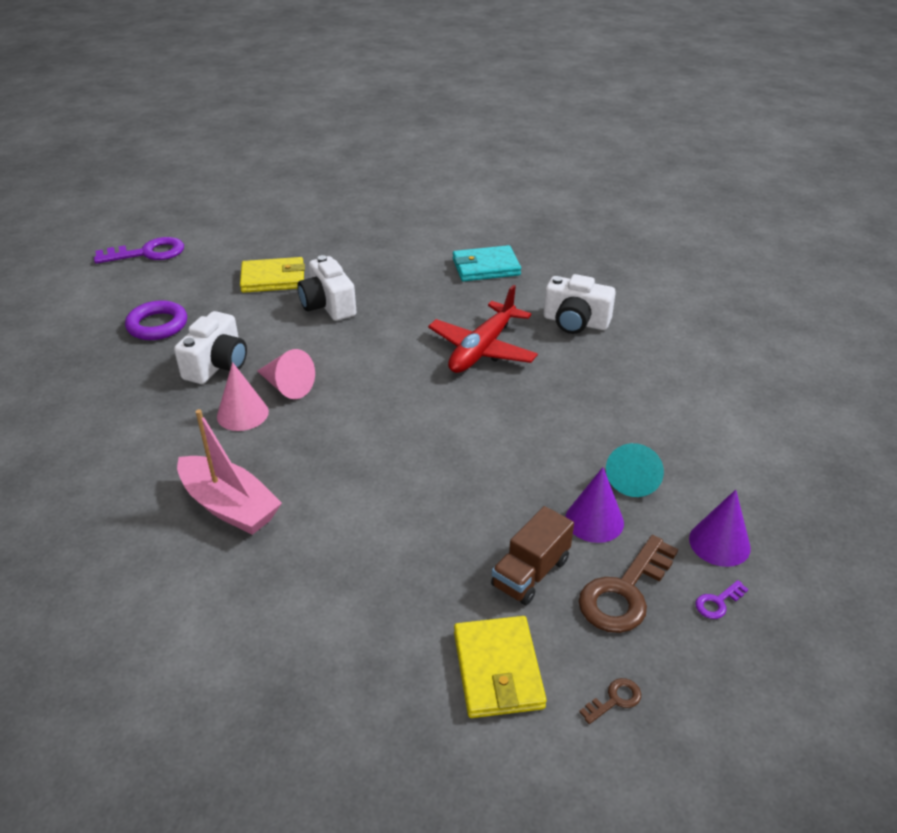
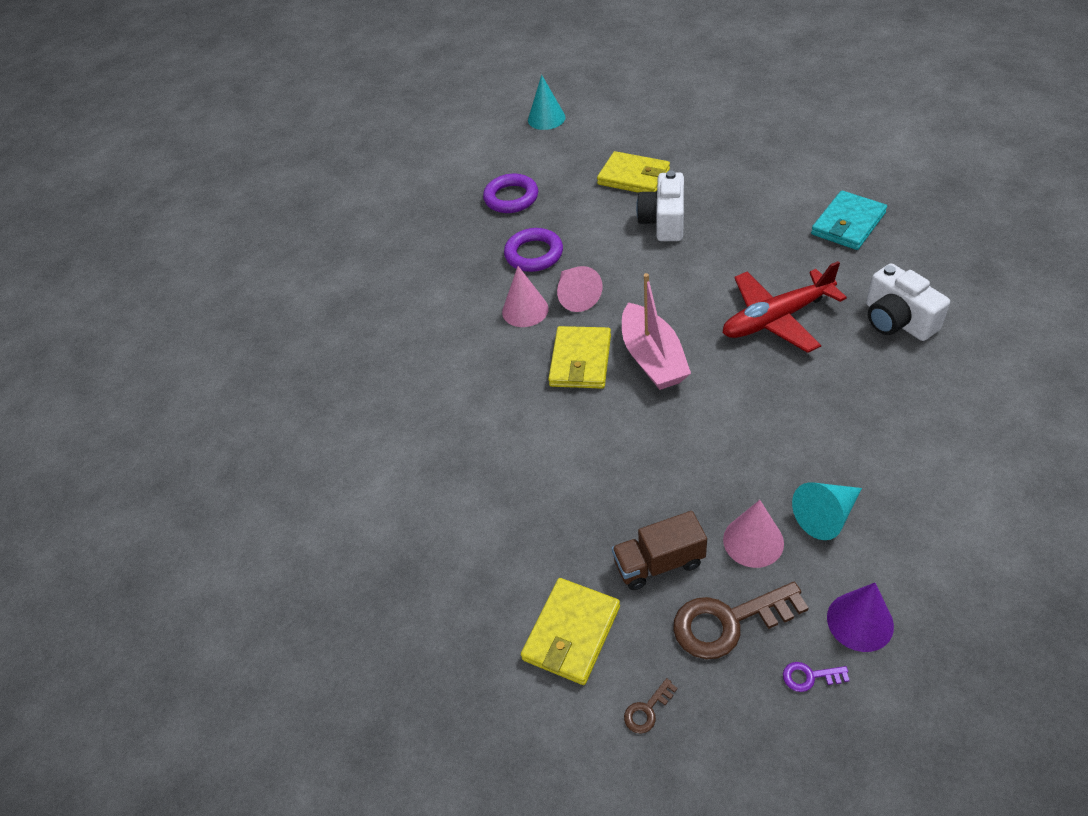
camera: 40 degrees right, 10 degrees up
purple key [94,237,184,264] -> turquoise cone [528,75,566,130]
white camera [174,311,247,384] -> purple ring [504,228,563,272]
pink boat [177,409,282,535] -> pink boat moved to [622,273,691,390]
turquoise wallet [453,245,521,281] -> turquoise wallet turned 75 degrees counterclockwise [811,191,887,250]
purple cone [565,467,624,543] -> pink cone [723,500,784,568]
brown key [579,678,641,724] -> brown key turned 135 degrees clockwise [624,678,678,734]
none -> yellow wallet [548,326,611,389]

